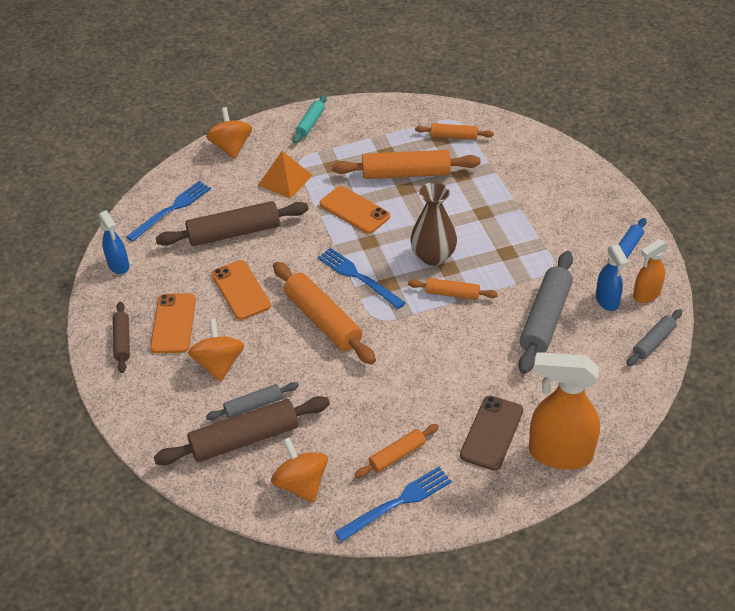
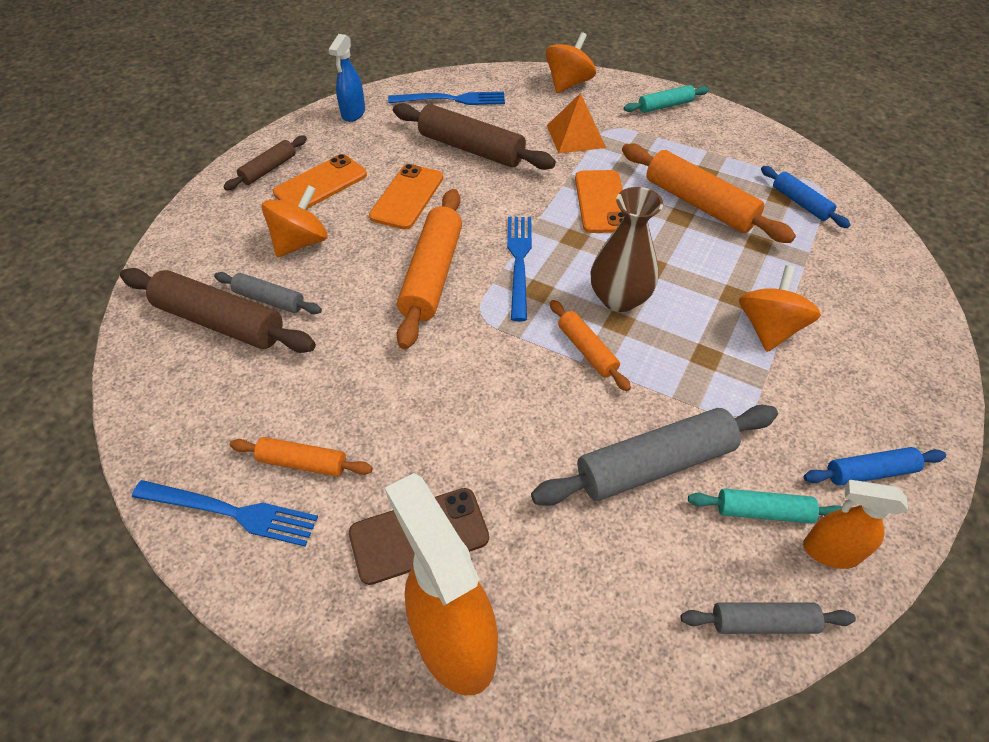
camera: 45 degrees right, 5 degrees up
orange spinning top [271,437,328,503] -> orange spinning top moved to [739,265,821,352]
orange rolling pin [415,123,494,140] -> blue rolling pin [761,166,851,228]
blue spray bottle [596,245,629,311] -> turquoise rolling pin [688,488,841,524]

